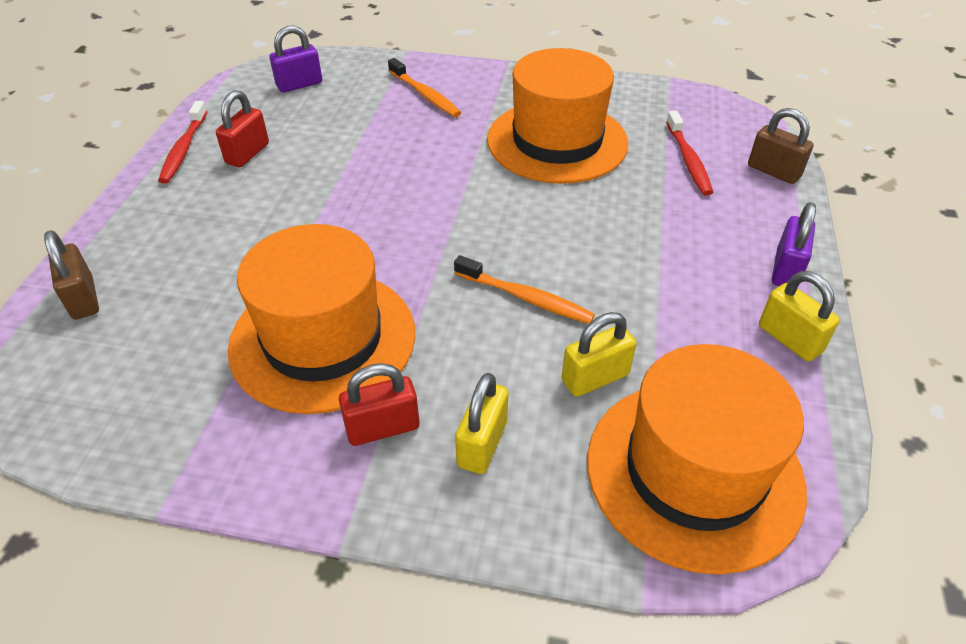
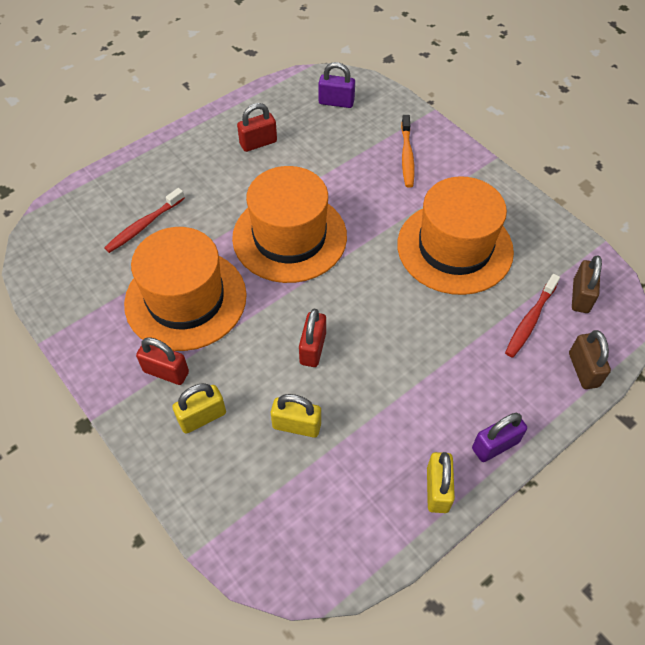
camera: 40 degrees right, 10 degrees up
brown padlock [44,231,99,320] -> brown padlock moved to [572,255,602,313]
red toothbrush [158,101,207,183] -> red toothbrush moved to [104,188,185,253]
orange toothbrush [454,255,595,324] -> red padlock [299,309,326,367]
orange hat [587,344,807,575] -> orange hat moved to [232,166,347,283]

